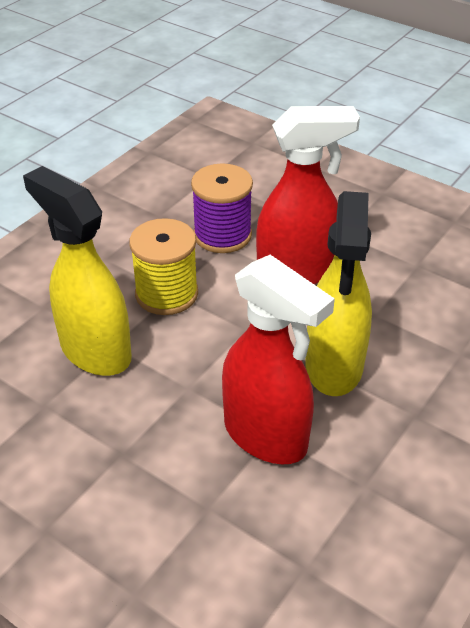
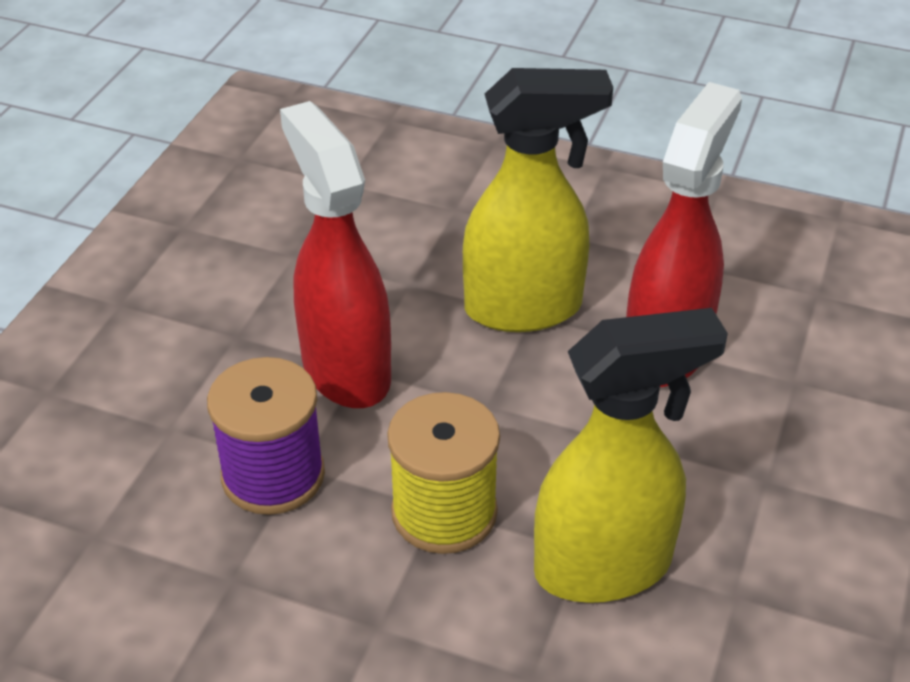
camera: 105 degrees left, 0 degrees up
yellow spray bottle [23,166,132,376] -> yellow spray bottle turned 135 degrees counterclockwise [534,308,728,603]

